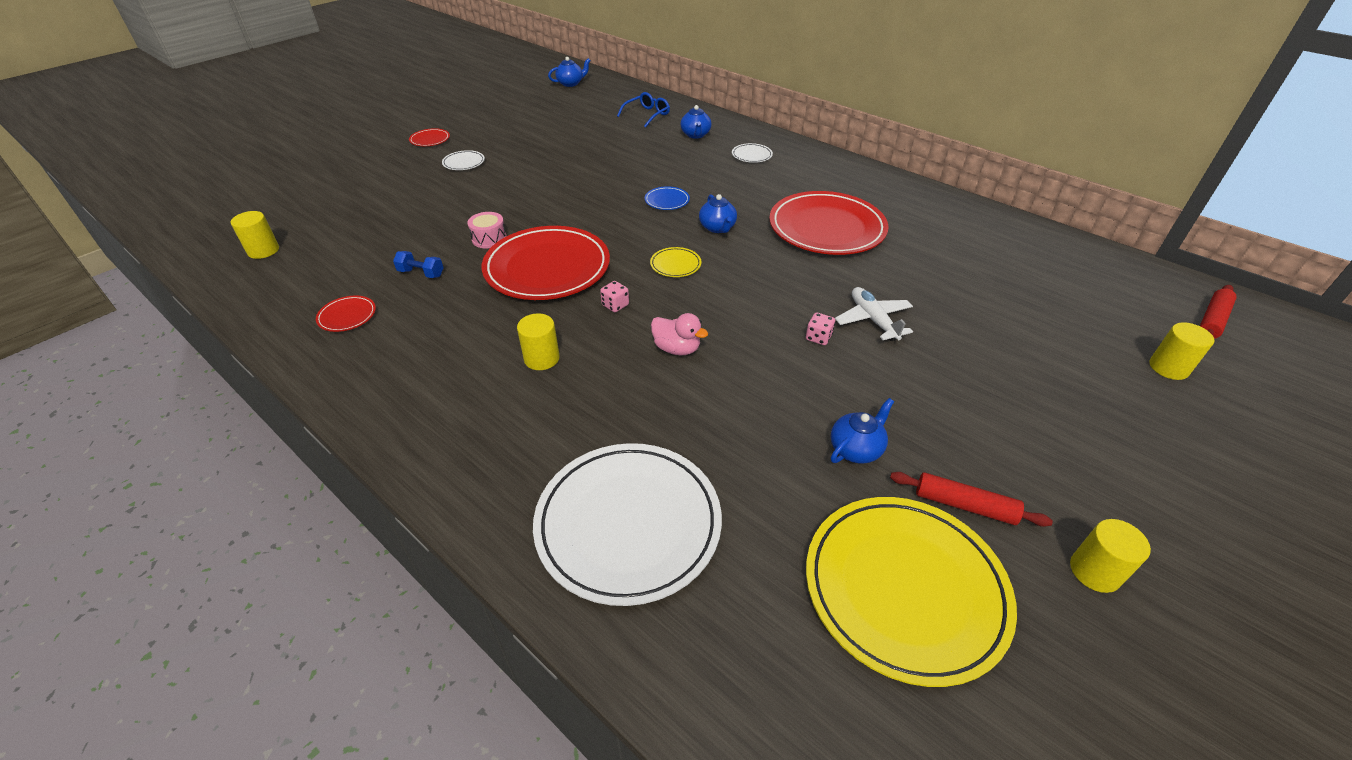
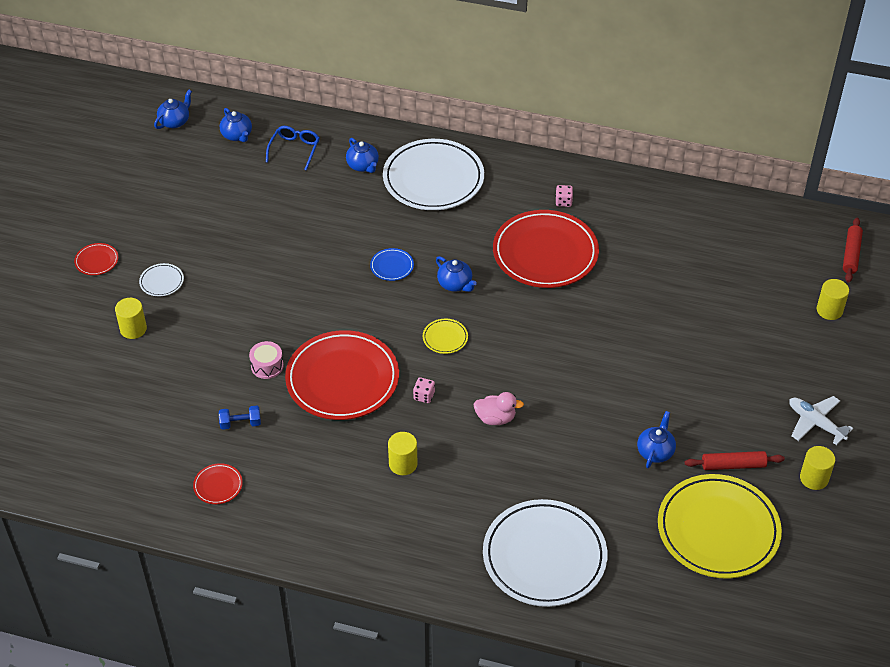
camera: 25 degrees left, 5 degrees up
yellow cylinder [231,211,279,259] -> yellow cylinder moved to [115,298,147,339]
white plate [732,143,773,163] -> white plate [383,139,484,210], size x2.44
pink dice [806,312,835,345] -> pink dice moved to [556,185,573,207]
white plane [835,287,913,341] -> white plane moved to [789,396,853,445]
none -> blue teapot [220,108,252,142]

